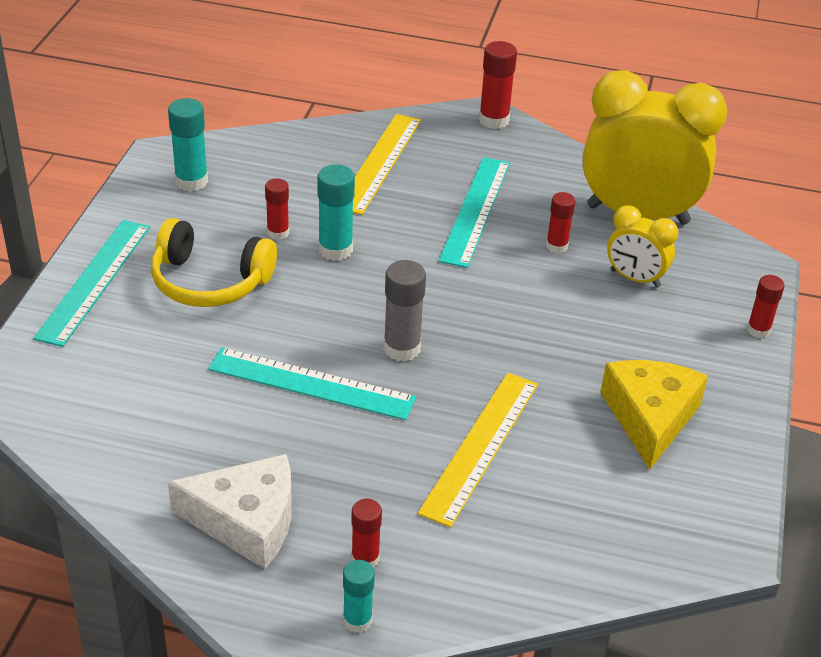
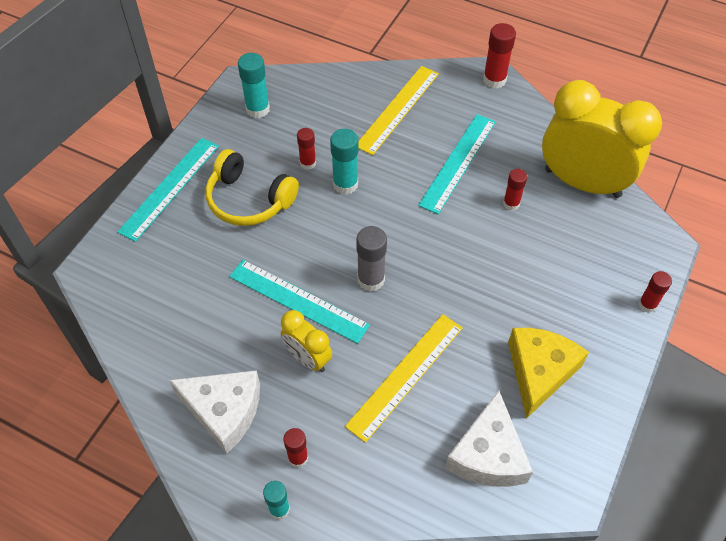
camera: 15 degrees right, 15 degrees up
yellow clock [607,206,678,288] -> yellow clock moved to [281,310,332,372]
none -> white cheese [445,390,533,487]

